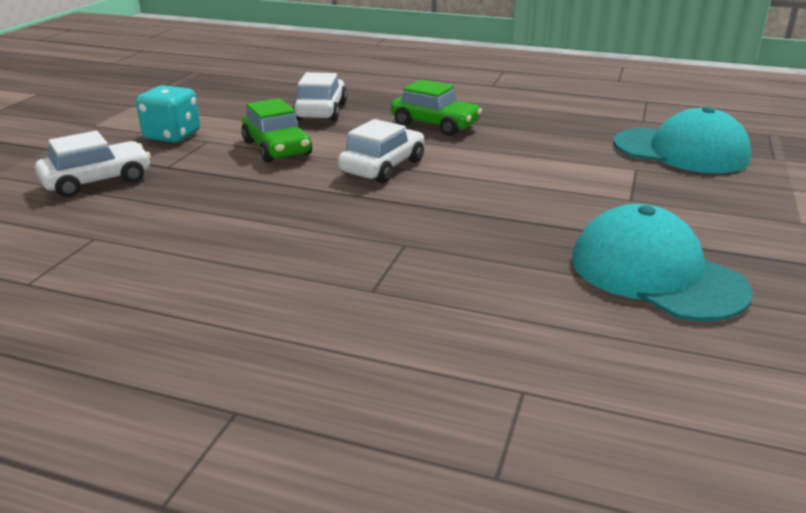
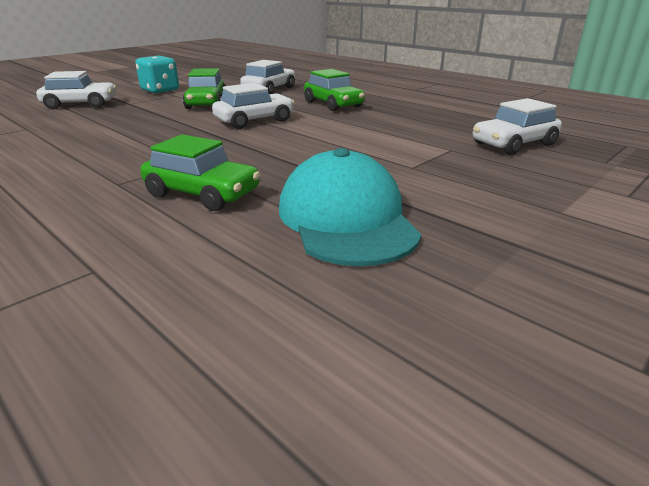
camera: 25 degrees right, 0 degrees up
turquoise cap [614,106,752,173] -> white car [473,98,562,155]
none -> green car [140,134,261,211]

